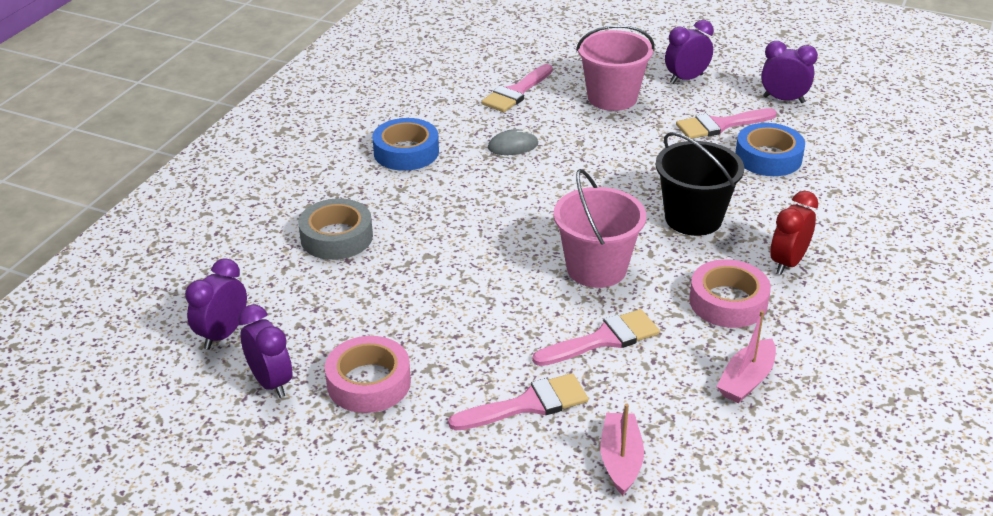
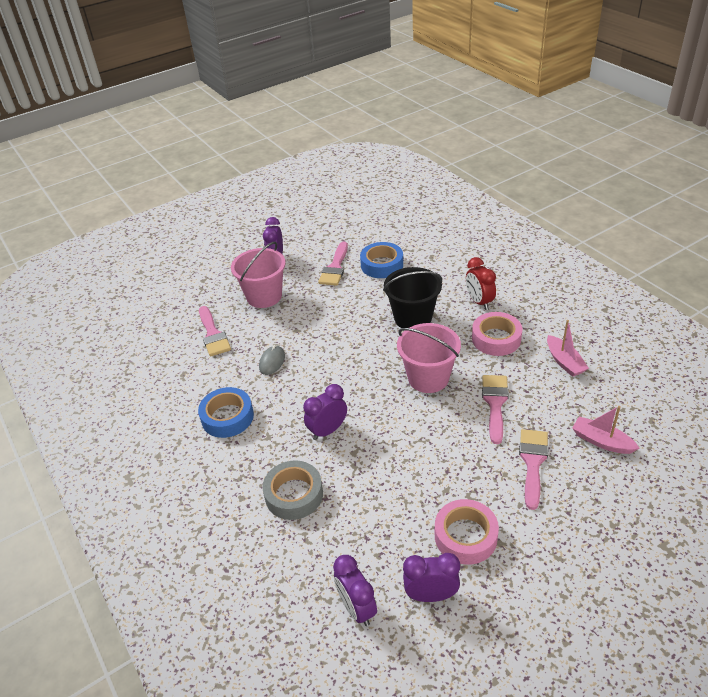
camera: 55 degrees left, 5 degrees up
purple clock [761,41,818,103] -> purple clock moved to [303,384,347,440]

